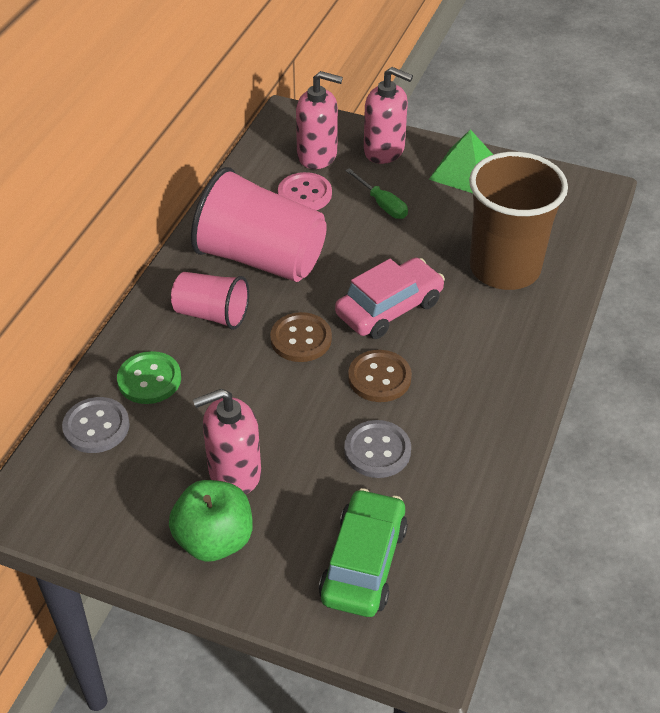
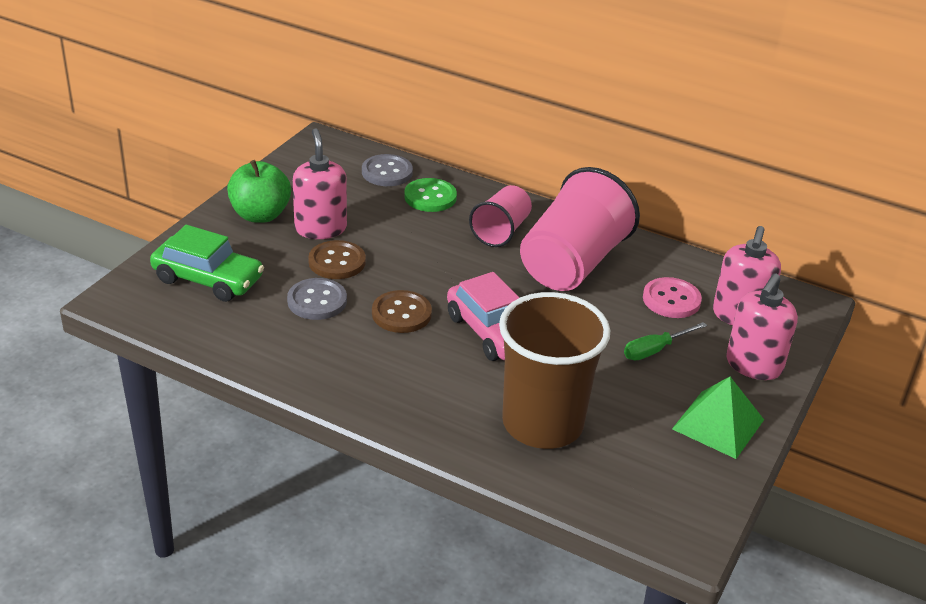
camera: 95 degrees right, 10 degrees down
brown button [270,312,332,362] -> brown button moved to [308,240,366,279]

